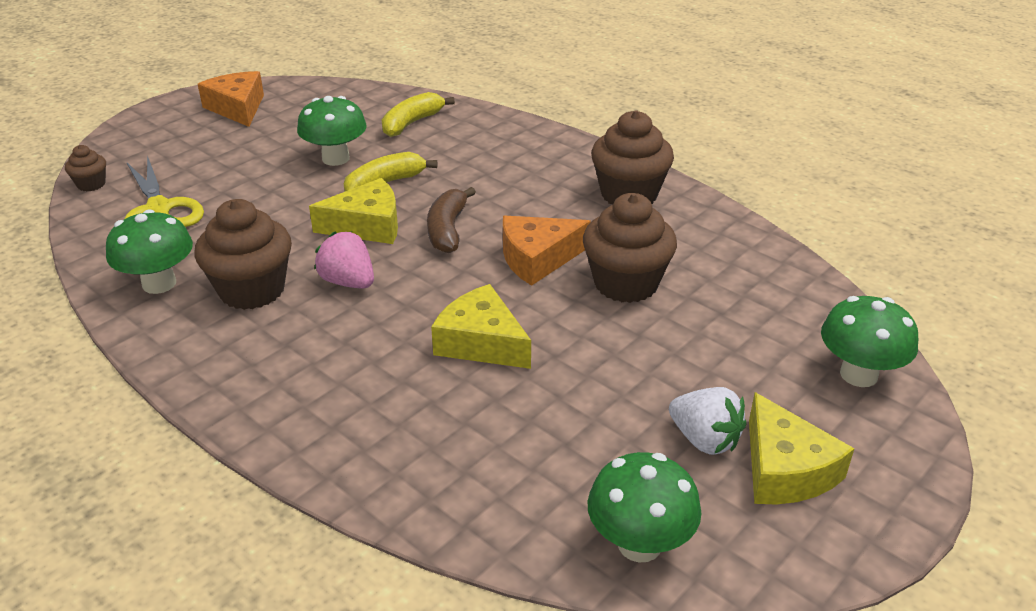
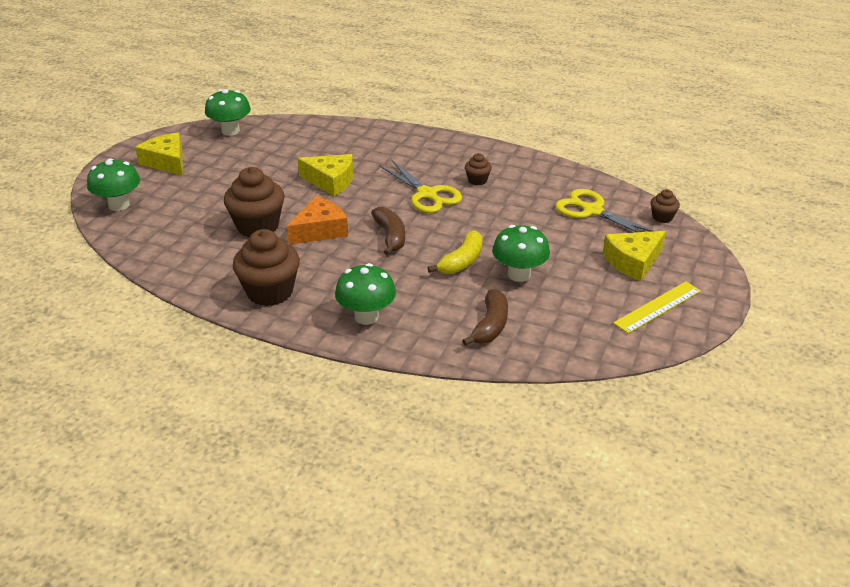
camera: 160 degrees right, 0 degrees up
green mushroom [106,210,193,294] -> green mushroom moved to [335,263,396,325]
brown cupcake [195,199,292,310] -> brown cupcake [465,153,492,185], size x0.49
orange cheese [198,71,264,127] -> yellow ruler [613,281,701,334]
yellow cheese [309,178,398,244] -> yellow cheese moved to [603,231,666,281]
pink strawberry [314,232,374,288] -> yellow scissors [379,160,462,213]
yellow banana [382,92,455,137] -> brown banana [462,289,508,346]
white strawberry [669,387,746,455] -> none

